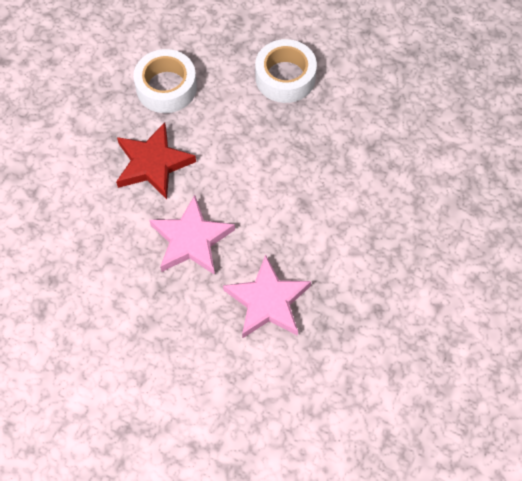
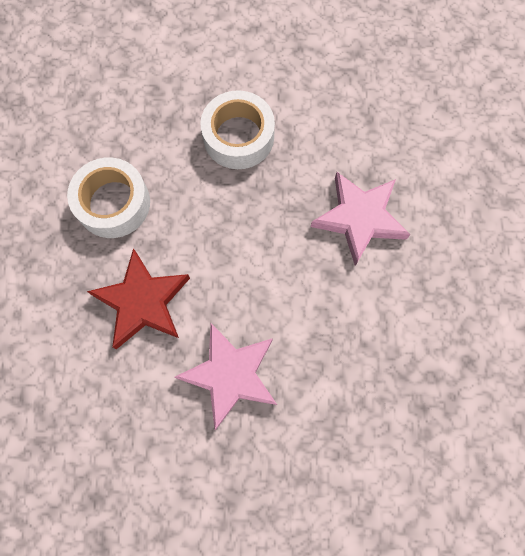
camera: 25 degrees left, 10 degrees up
pink star [223,254,311,339] -> pink star moved to [311,172,411,266]

